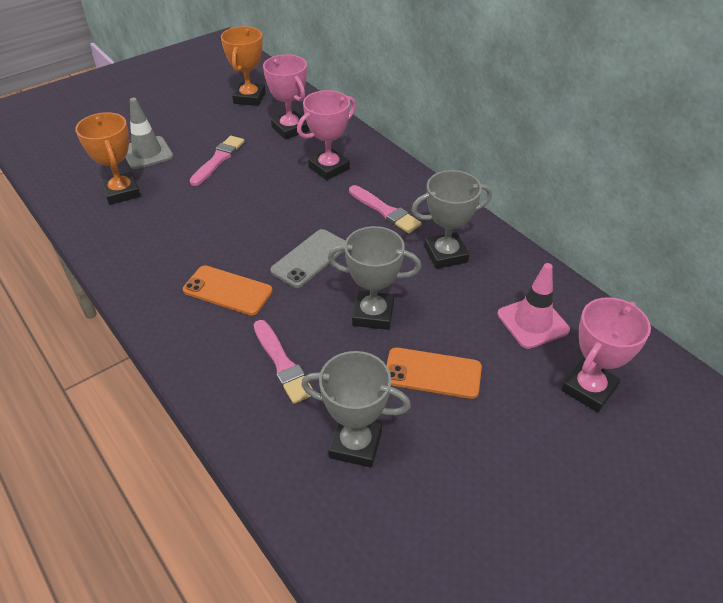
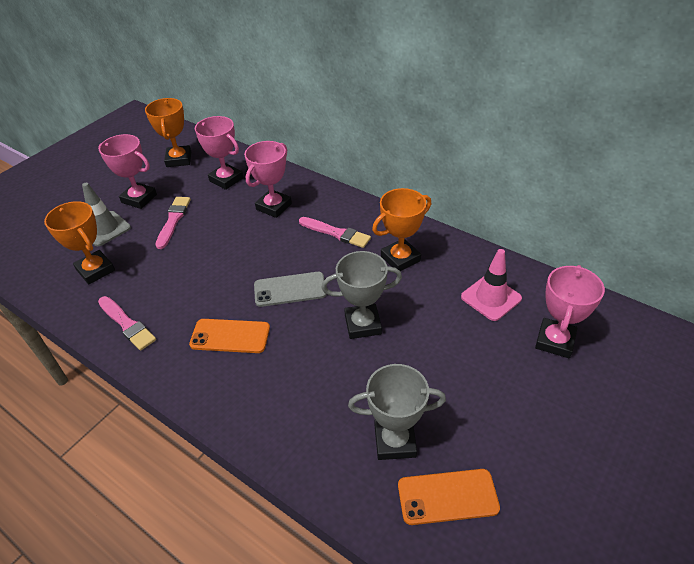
camera: 15 degrees left, 0 degrees up
pink brush [254,320,313,404] -> pink brush moved to [98,296,156,351]
grey phone [270,229,345,288] -> grey phone turned 60 degrees clockwise [254,272,327,307]
orange phone [386,347,482,399] -> orange phone moved to [398,469,500,525]
grey trophy [411,170,492,269] -> orange trophy [372,188,431,271]
none -> pink trophy [98,134,157,209]

